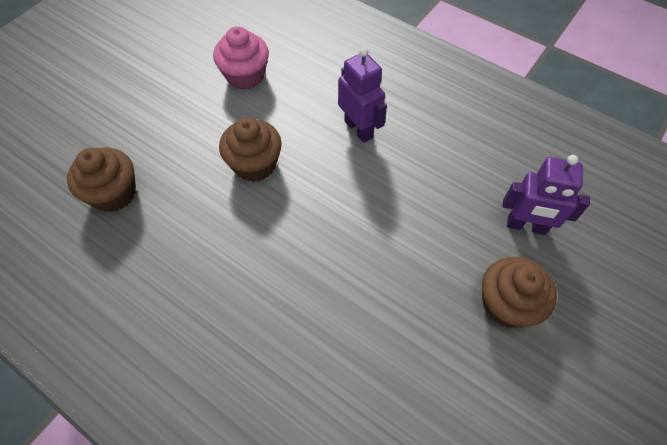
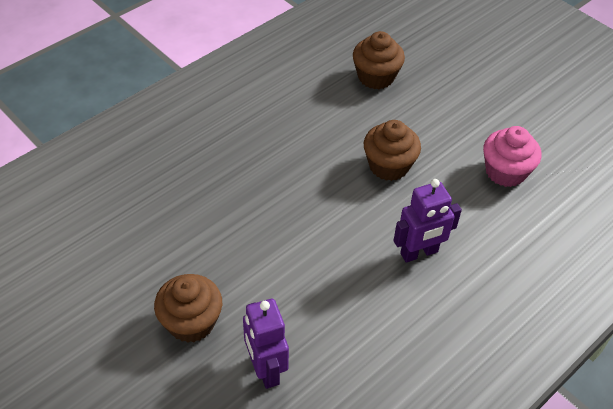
camera: 100 degrees right, 10 degrees down
purple robot [503,155,590,235] -> purple robot turned 45 degrees counterclockwise [243,299,289,389]

